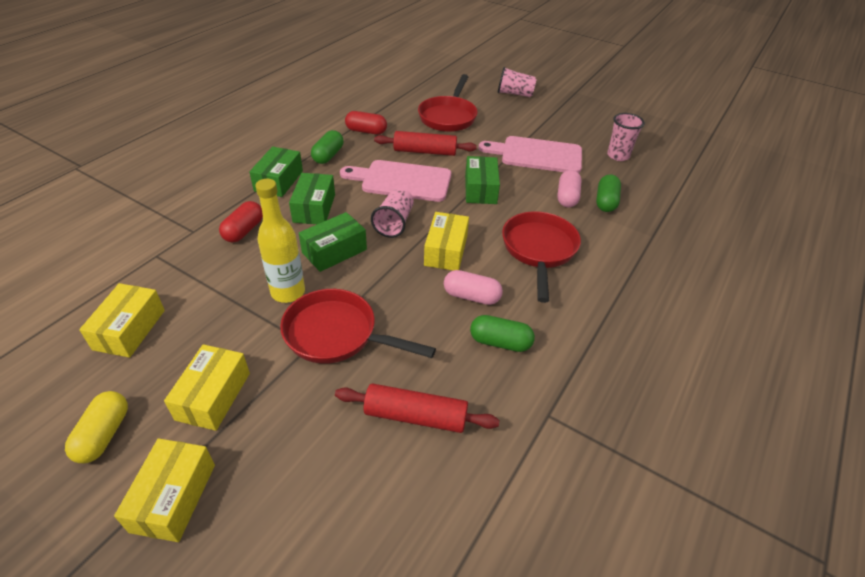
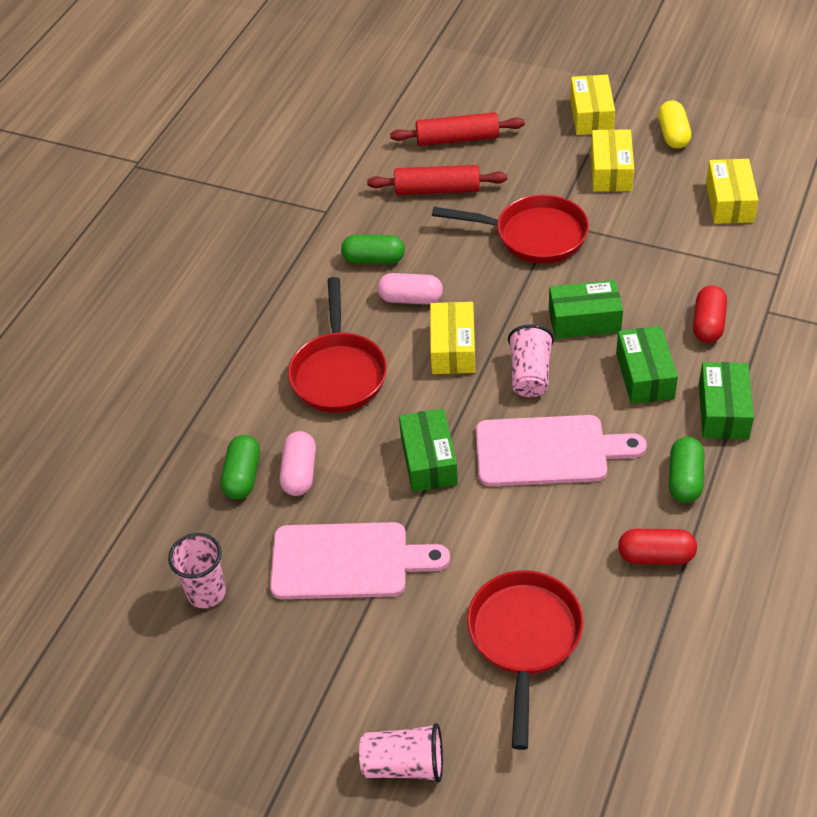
camera: 175 degrees right, 5 degrees up
yellow bottle [255,179,305,303] -> none
green box [299,212,367,272] -> green box turned 45 degrees clockwise [549,280,623,339]
red rolling pin [374,131,477,156] -> red rolling pin moved to [390,112,525,146]

